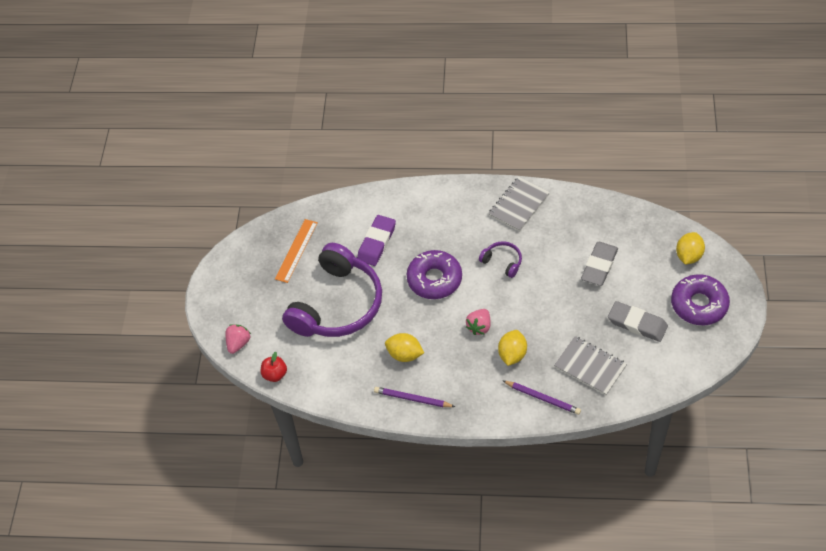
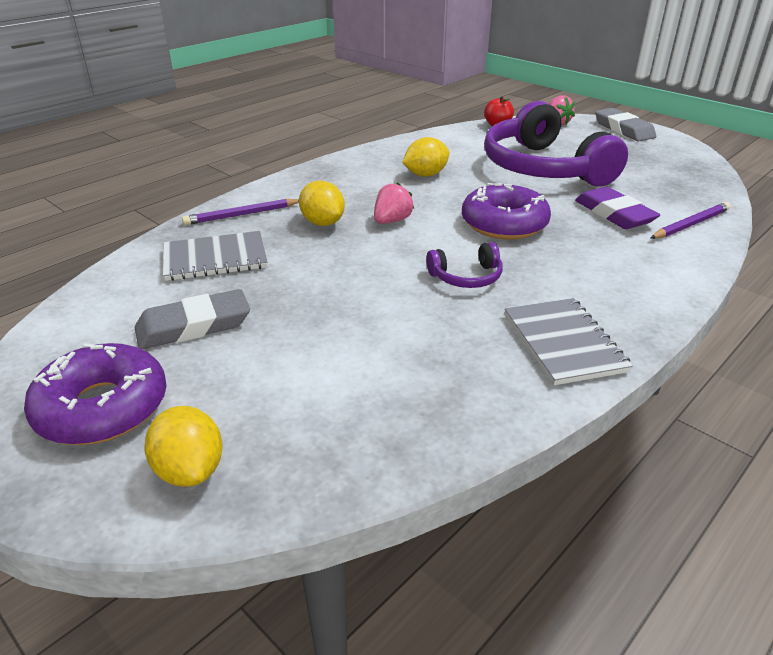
camera: 125 degrees right, 20 degrees down
orange ruler [275,219,318,283] -> none
purple pencil [374,387,455,407] -> purple pencil moved to [650,202,731,239]
pink strawberry [466,309,491,335] -> pink strawberry turned 60 degrees clockwise [374,182,414,224]
grey eraser [581,242,618,286] -> grey eraser moved to [595,108,656,141]

